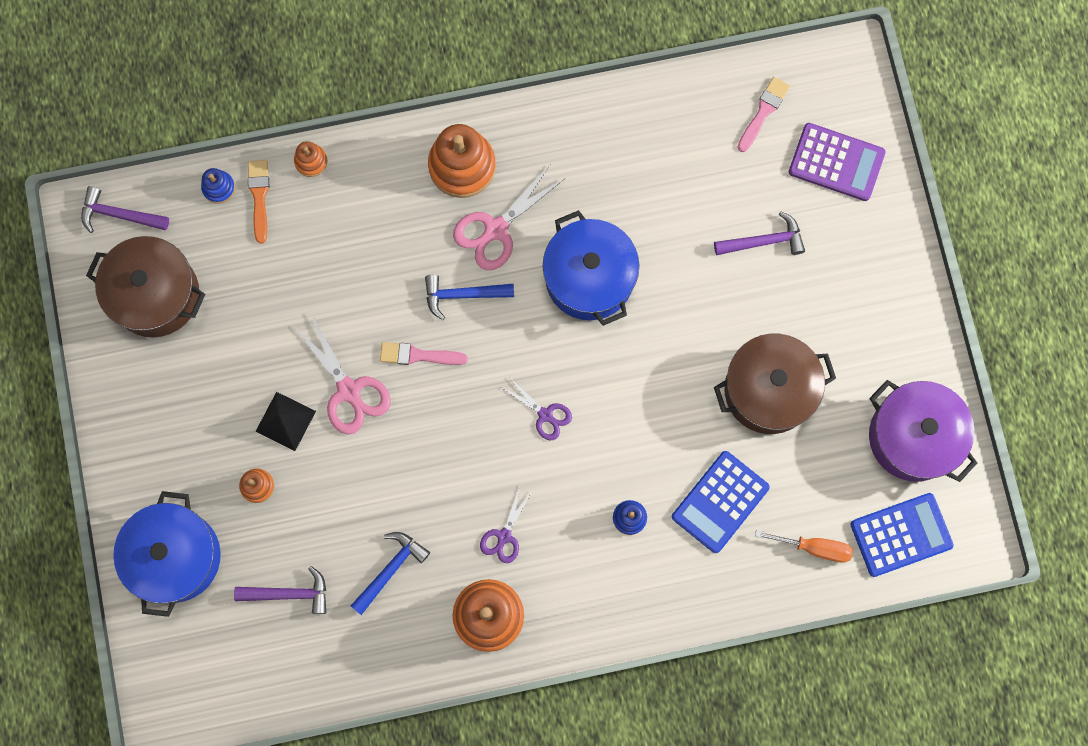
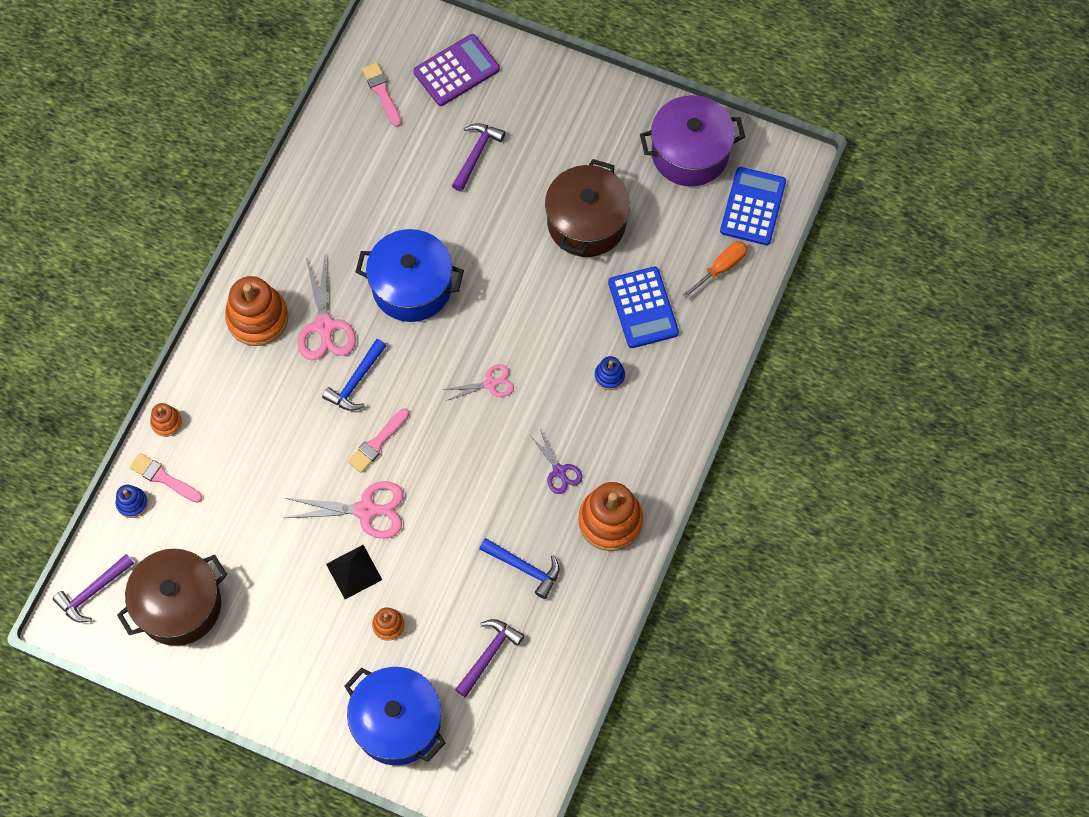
camera: 55 degrees left, 10 degrees down
orange brush [248,160,269,244] -> pink brush [130,453,202,503]
blue hammer [351,532,430,615] -> blue hammer turned 135 degrees clockwise [479,538,560,599]
purple scissors [501,377,572,440] -> pink scissors [443,364,514,401]

